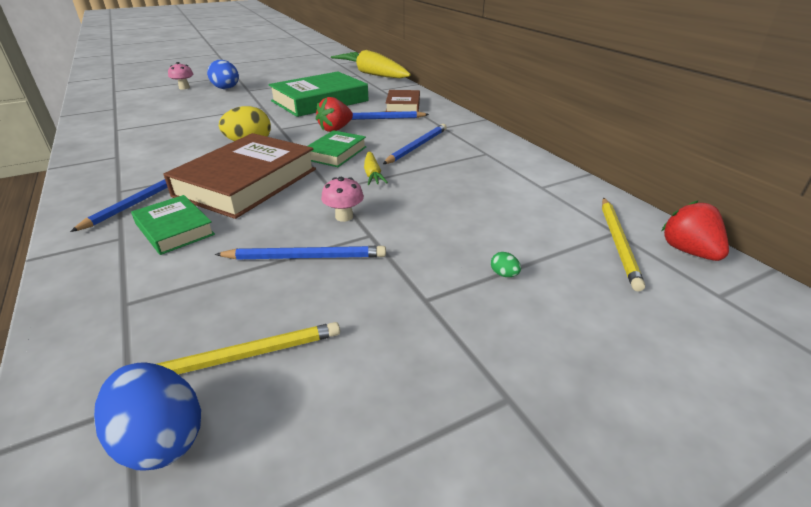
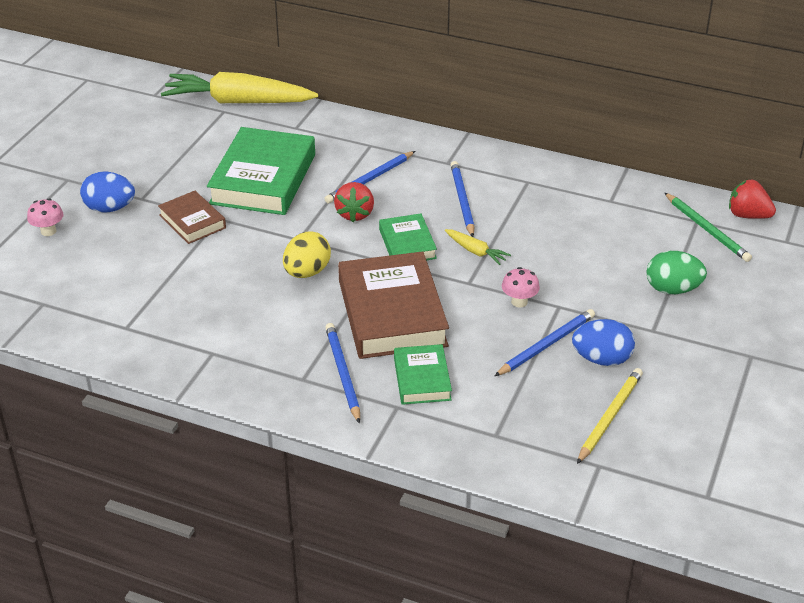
camera: 40 degrees left, 5 degrees up
blue egg [94,363,201,471] -> blue egg moved to [572,319,635,366]
green book [131,195,215,255] -> green book turned 75 degrees clockwise [394,344,452,405]
brown book [385,90,420,112] -> brown book moved to [158,191,226,244]
green egg [491,252,521,277] -> green egg [646,251,707,294], size x2.38
yellow pencil [602,198,645,292] -> green pencil [664,192,752,262]

